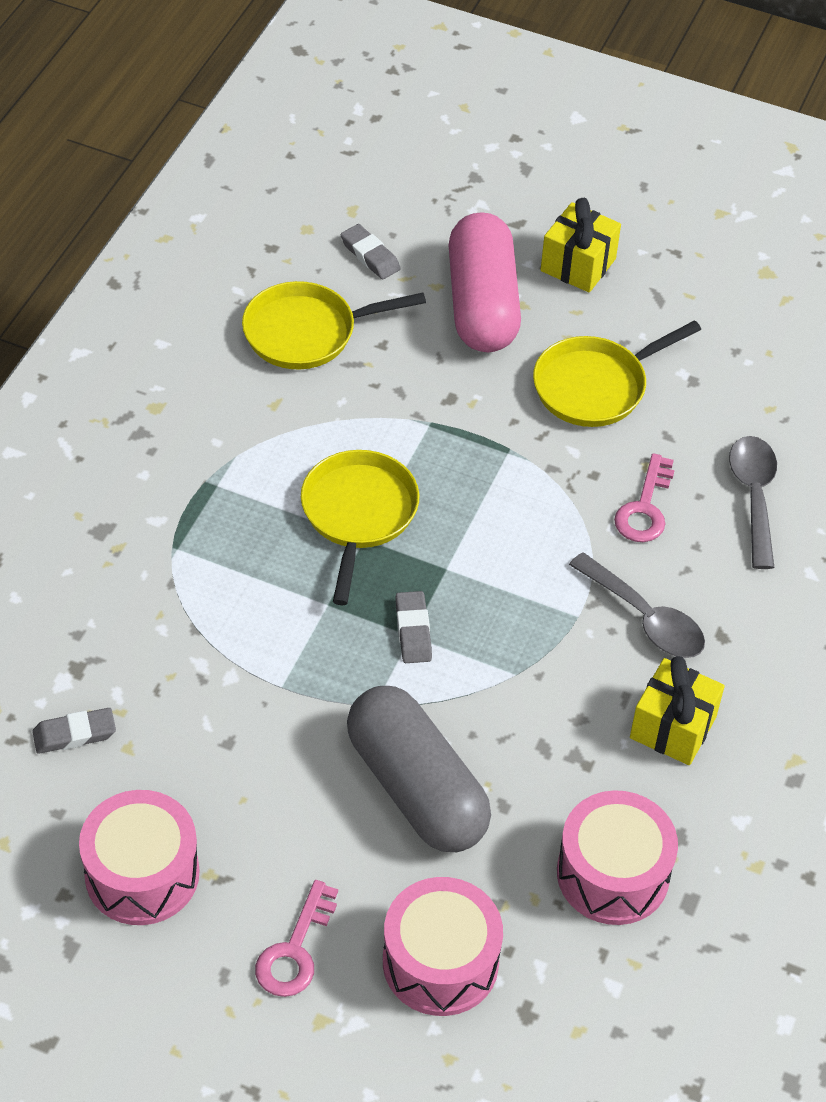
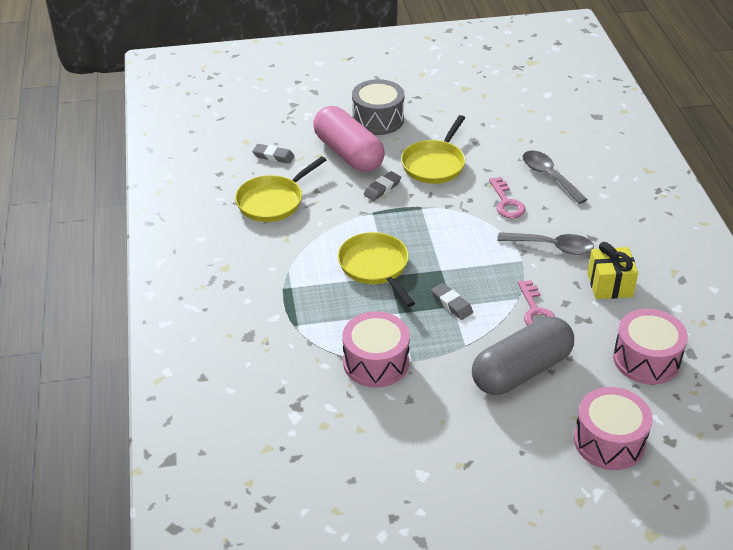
camera: 30 degrees left, 10 degrees down
grey eraser [32,708,116,754] -> grey eraser moved to [364,171,401,201]
pink drum [79,790,200,925] -> pink drum moved to [342,311,410,387]
pink key [255,880,338,997] -> pink key moved to [518,280,555,326]
grey capsule [347,686,491,852] -> grey capsule turned 60 degrees counterclockwise [472,317,574,395]
yellow gift [541,198,621,293] -> grey drum [352,79,404,135]

